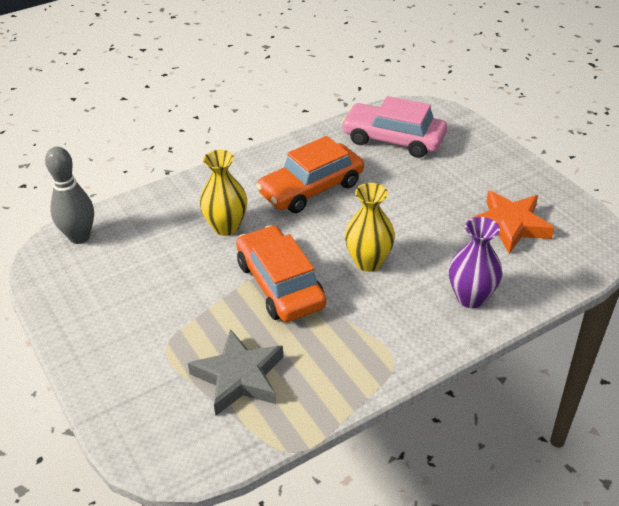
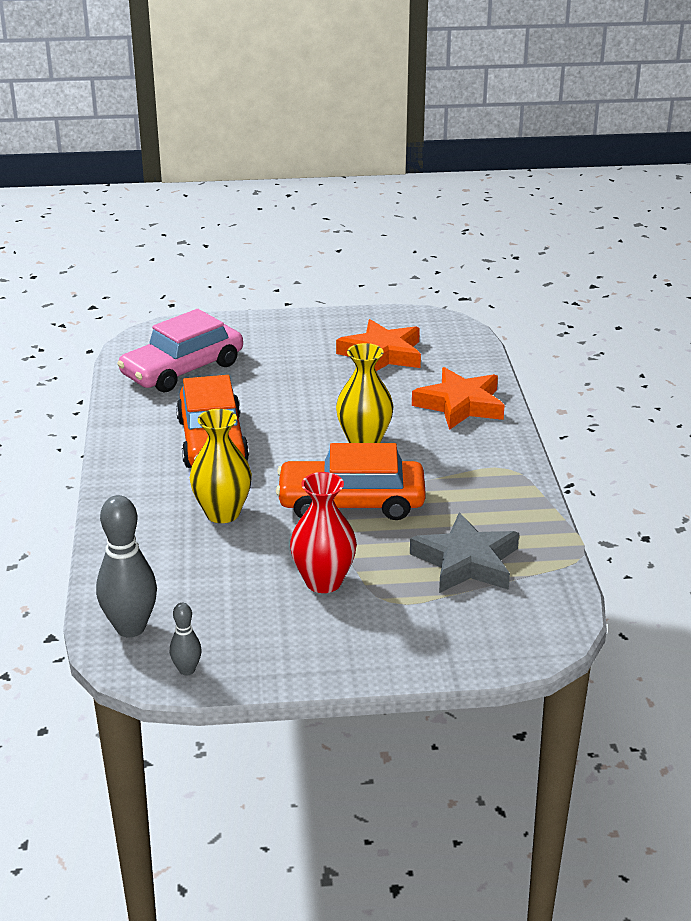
camera: 65 degrees left, 10 degrees down
purple vase [449,217,502,308] -> orange star [412,367,505,430]
none -> grey bowling pin [170,603,202,676]
none -> red vase [290,472,357,593]

